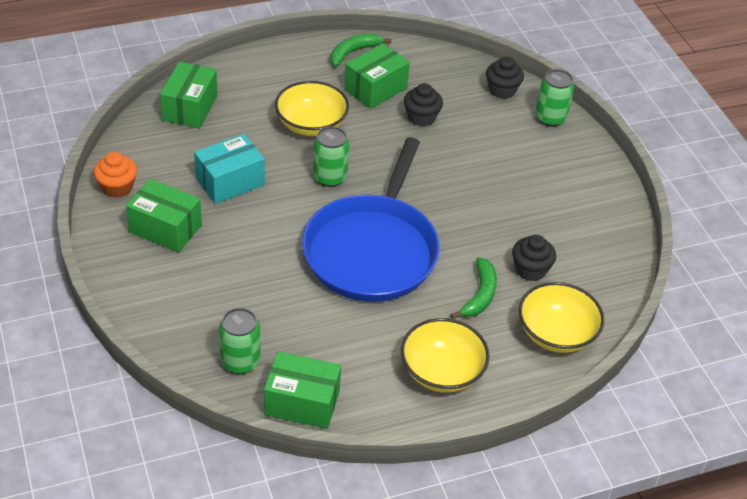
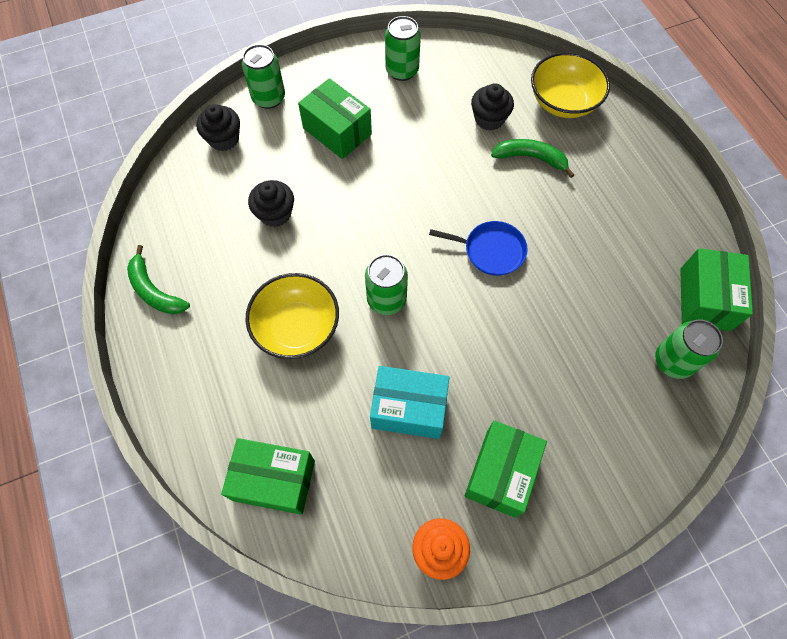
camera: 90 degrees left, 20 degrees up
turquoise box [194,134,265,204] -> turquoise box turned 45 degrees counterclockwise [370,366,449,439]
blue pan [302,137,440,302] -> blue pan [429,221,528,276], size x0.42
green box [344,43,410,109] -> green box moved to [298,78,372,159]
yellow bowl [401,318,490,393] -> none
none -> green can [385,16,421,81]

